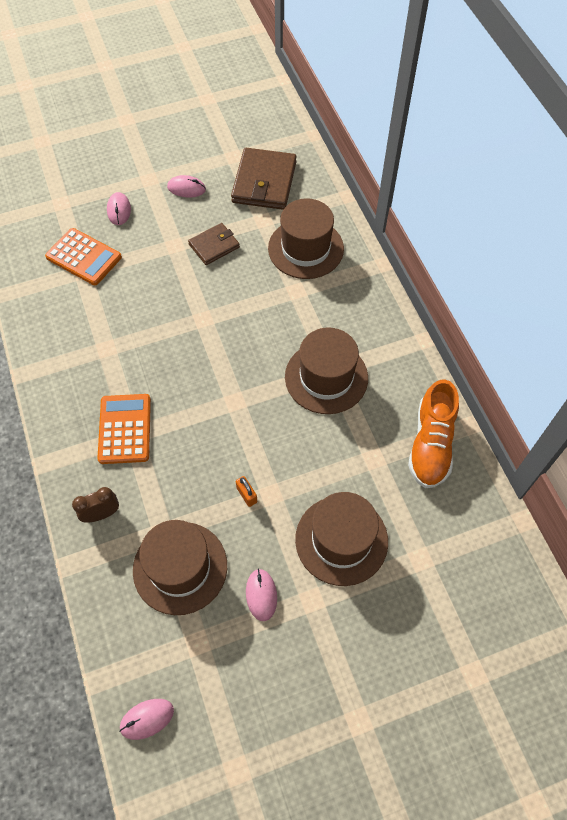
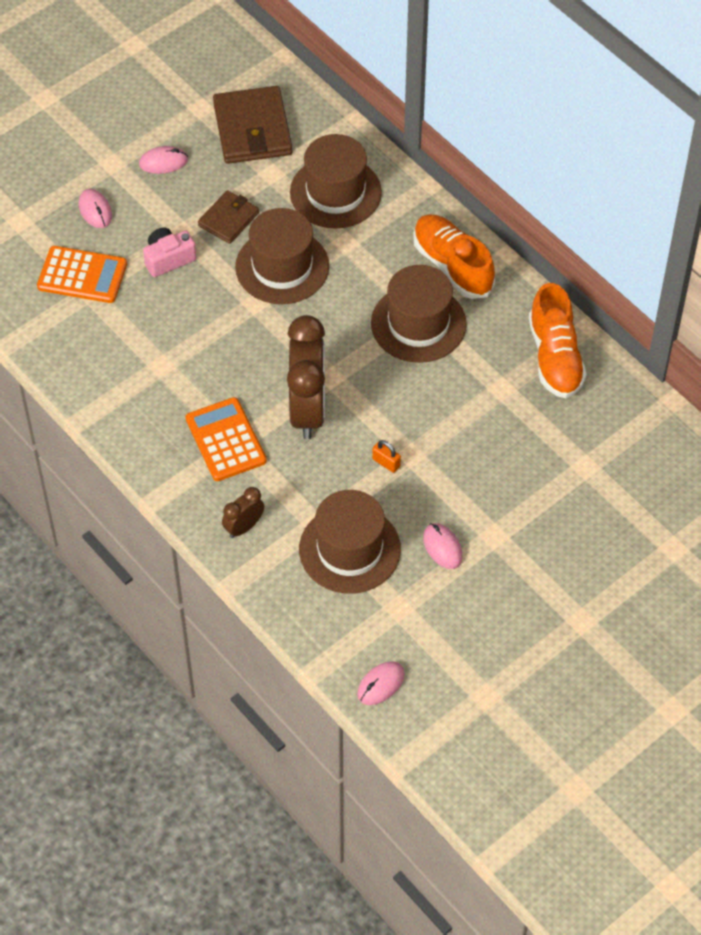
camera: 20 degrees left, 5 degrees down
brown hat [295,492,388,586] -> brown hat moved to [235,208,329,304]
none -> pink camera [143,227,197,277]
none -> brown clock [287,315,325,439]
none -> orange shoe [413,214,495,299]

